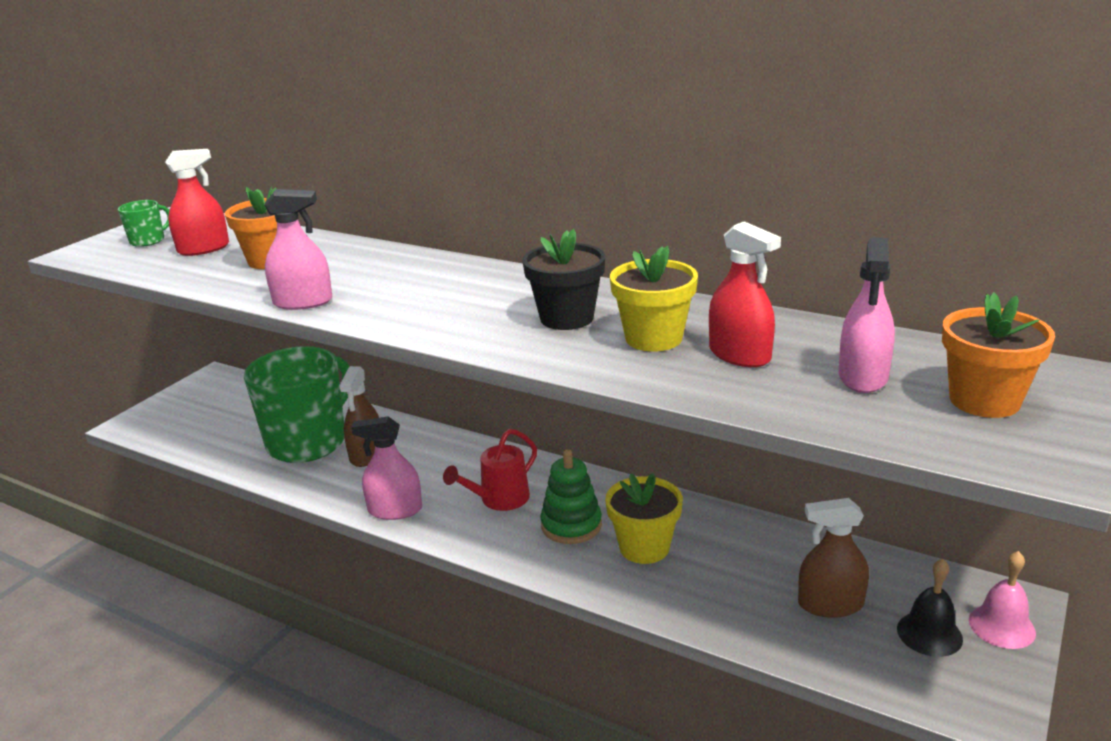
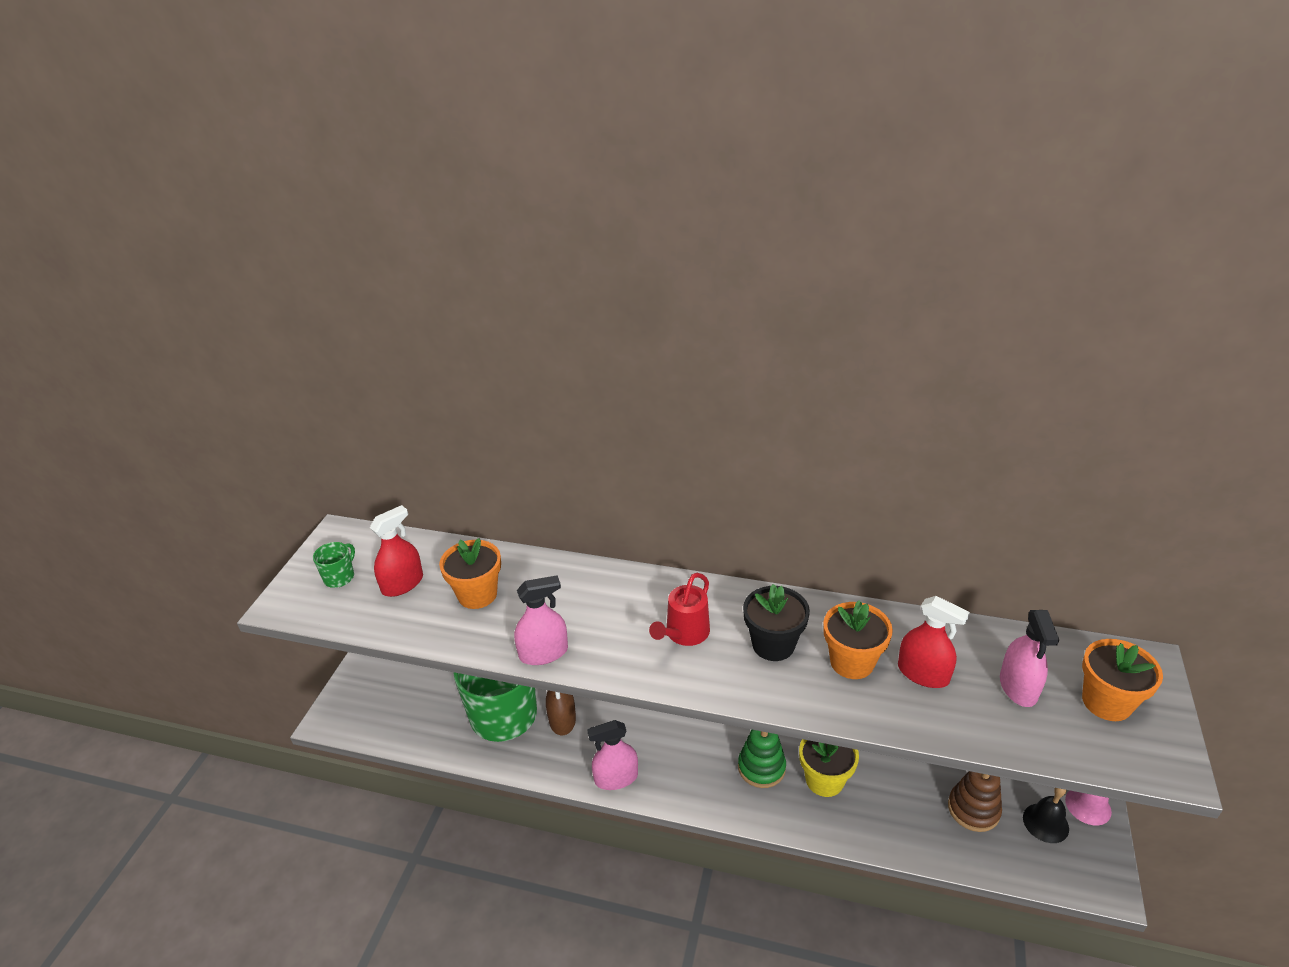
camera: 15 degrees left, 10 degrees up
red watering can [443,429,537,511] -> red watering can moved to [649,573,710,646]
yellow flower pot [610,246,698,351] -> orange flower pot [823,600,893,679]
brown spray bottle [798,498,869,618] -> brown stacking toy [948,771,1002,832]

